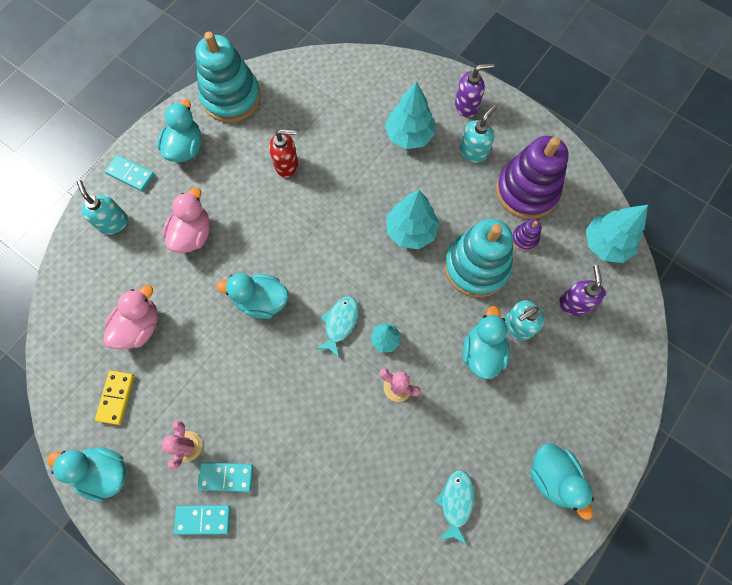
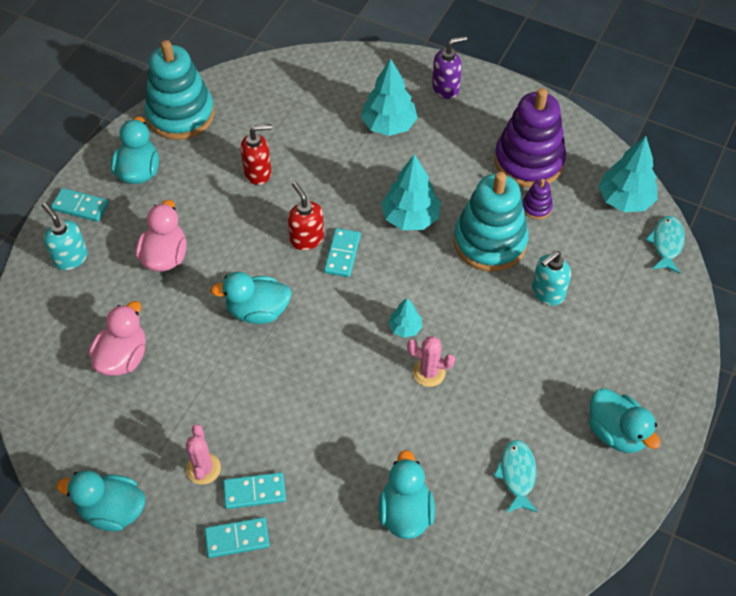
camera: 10 degrees left, 15 degrees down
yellow domino [95,371,134,425] -> none
turquoise fish [316,296,358,358] -> turquoise fish moved to [646,216,685,274]
turquoise soap dispenser [460,105,497,163] -> none
turquoise duck [462,306,510,379] -> turquoise duck moved to [378,450,435,539]
purple soap dispenser [559,265,605,316] -> none
none -> red soap dispenser [288,182,324,250]
none -> turquoise domino [324,228,361,277]

